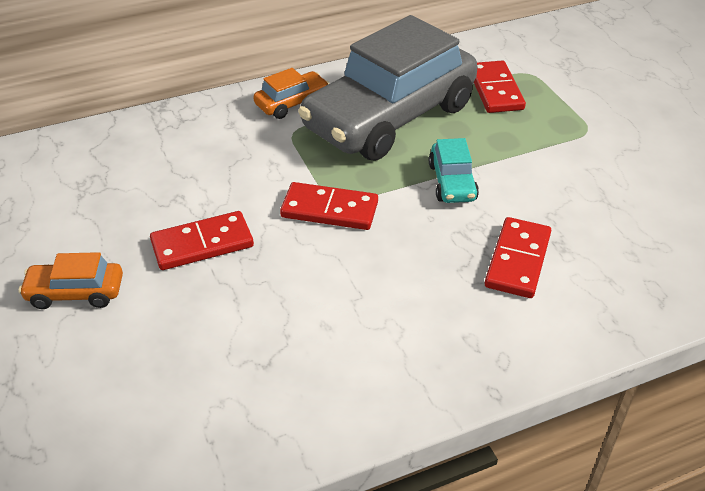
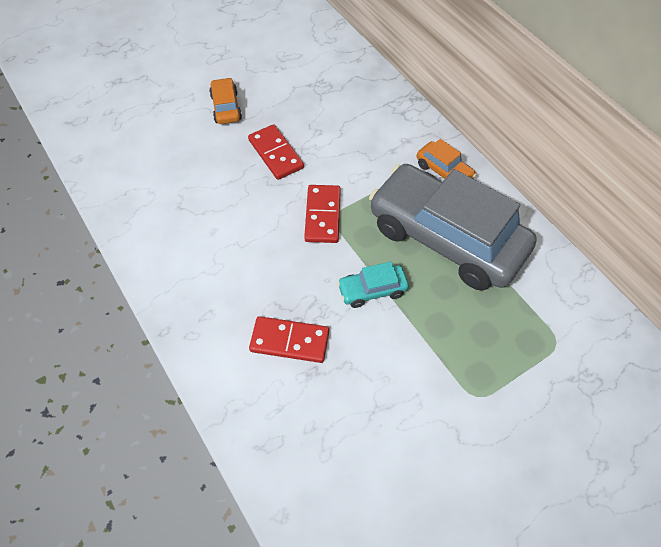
camera: 80 degrees right, 15 degrees up
red domino [474,60,526,113] -> none

